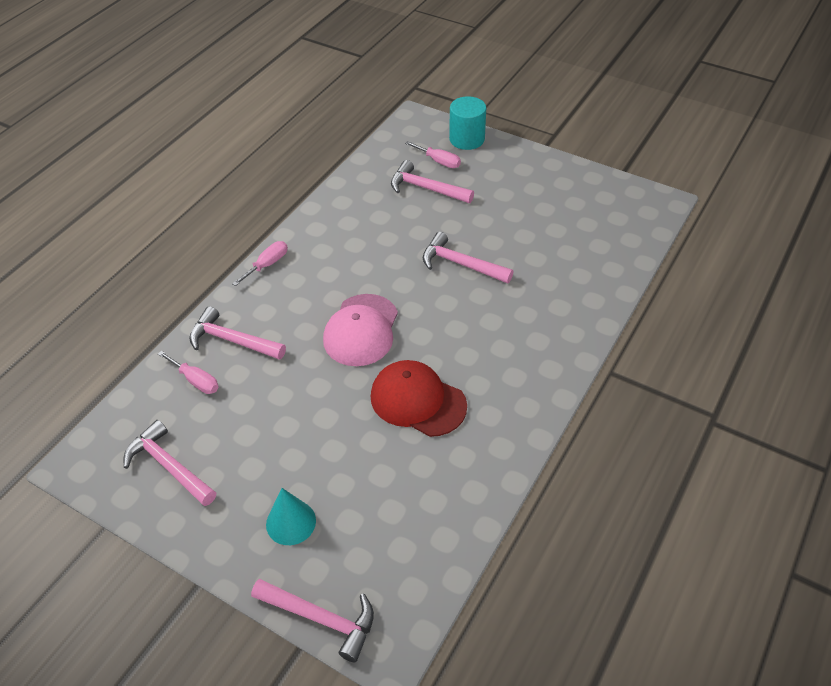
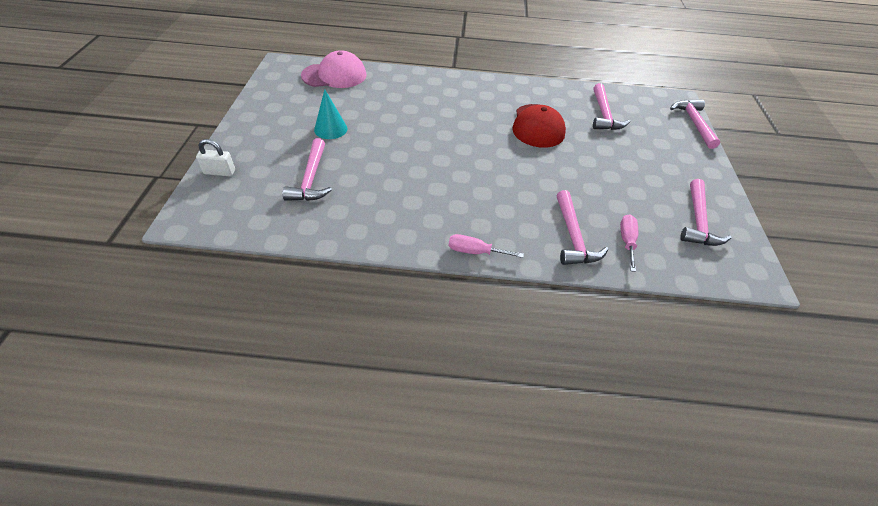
camera: 120 degrees left, 0 degrees up
turquoise cone [266,488,316,545] -> turquoise cone moved to [314,89,347,139]
pink cap [323,294,398,366] -> pink cap moved to [301,50,366,88]
pink screwdriver [405,141,461,168] -> none
pink hammer [423,232,513,283] -> pink hammer moved to [593,83,630,130]
turquoise cylinder [449,96,486,150] -> white padlock [196,139,235,176]

